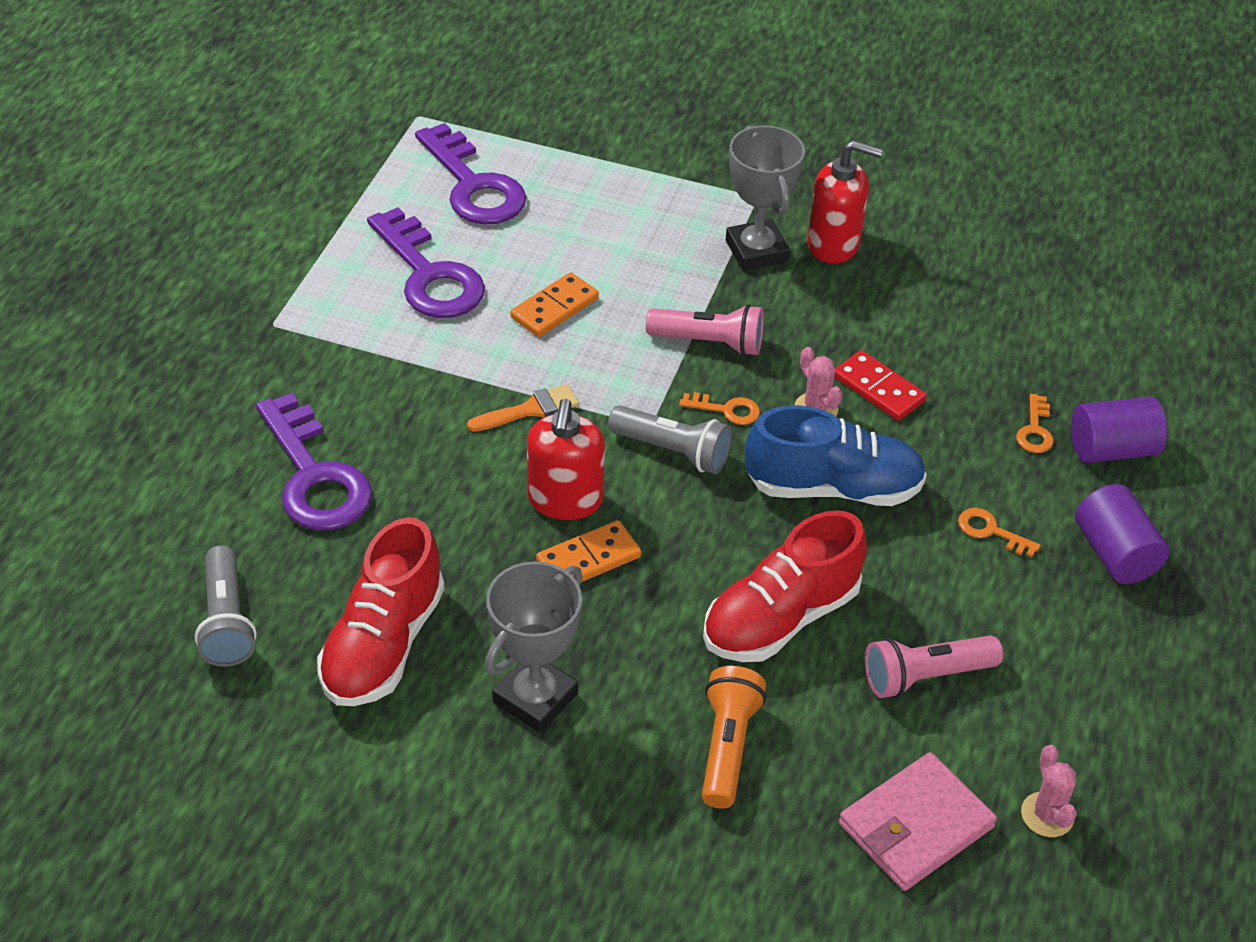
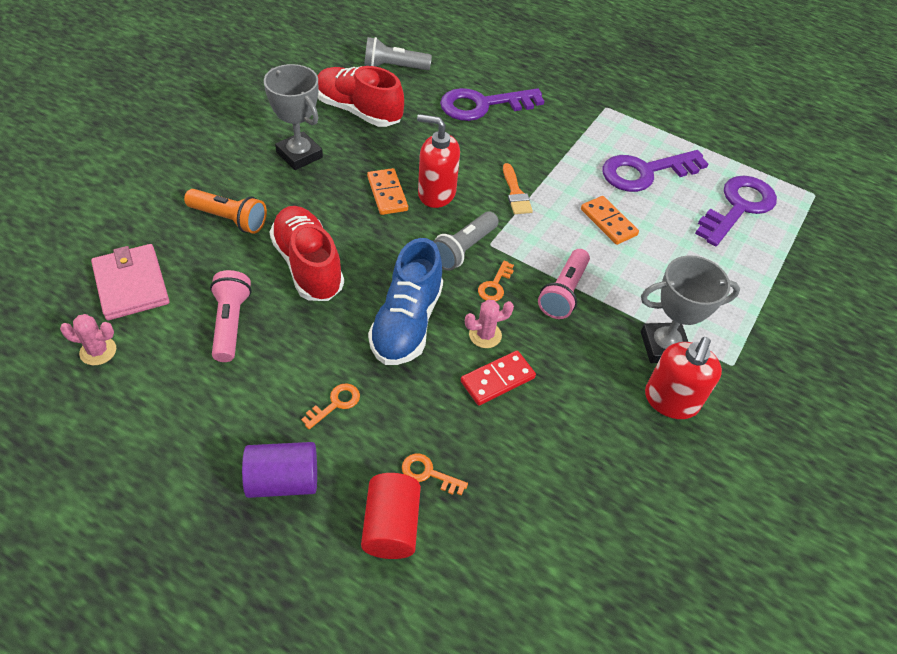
camera: 100 degrees right, 5 degrees up
purple key [415,123,526,225] -> purple key turned 150 degrees clockwise [695,176,777,247]
purple cylinder [1071,397,1167,463] -> red cylinder [361,473,421,559]

